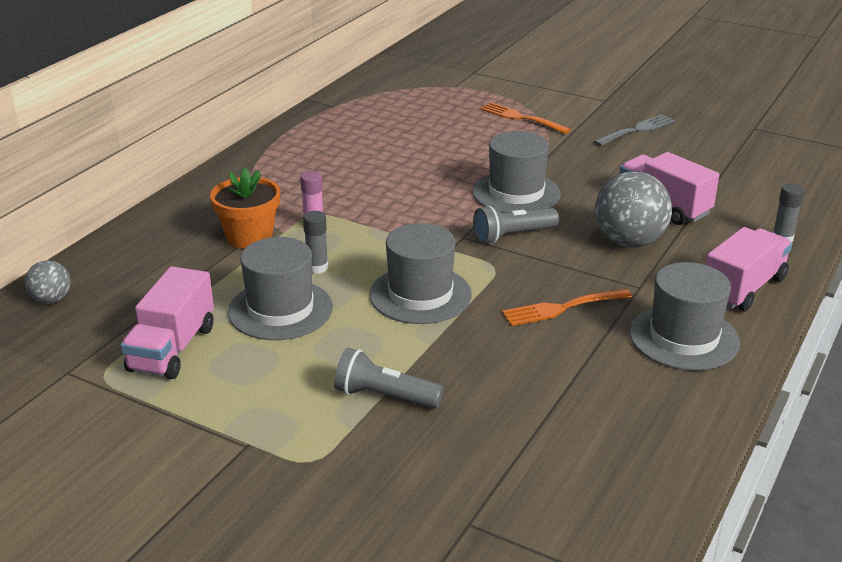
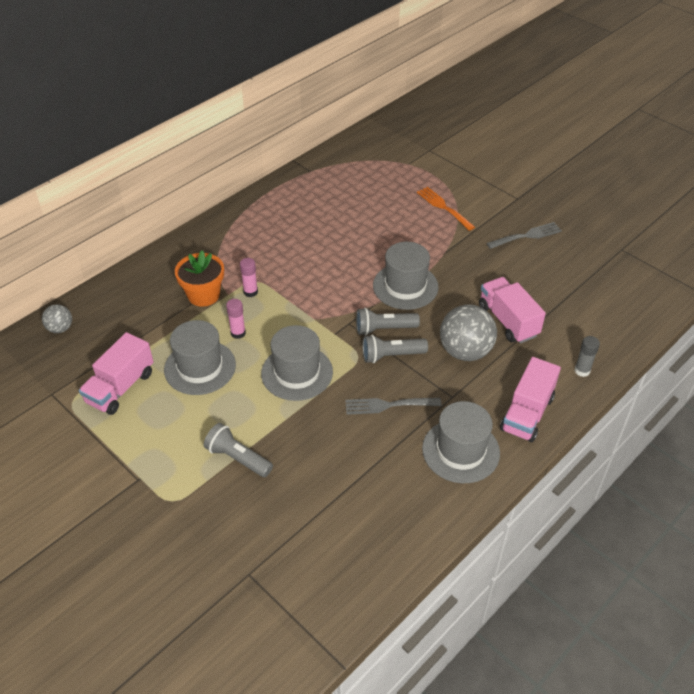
camera: 15 degrees right, 15 degrees up
grey glue stick [303,211,328,274] -> pink glue stick [226,299,246,339]
orange fork [502,289,632,326] -> grey fork [345,398,441,415]
pink truck [705,227,792,312] -> pink truck turned 150 degrees clockwise [500,357,561,442]
none -> grey flashlight [362,335,428,363]

